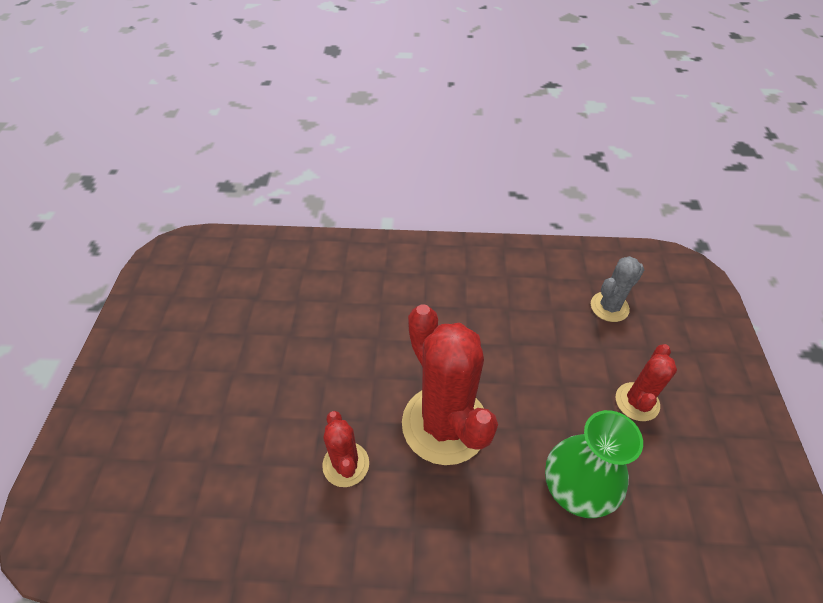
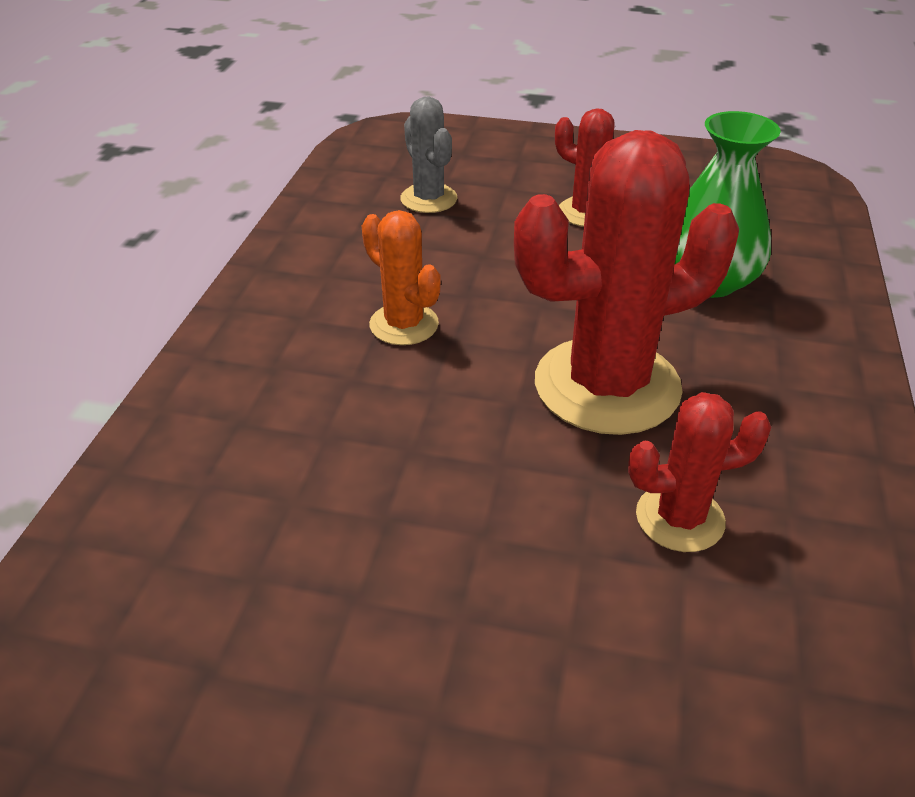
camera: 80 degrees left, 10 degrees down
none -> orange cactus [362,210,441,345]

